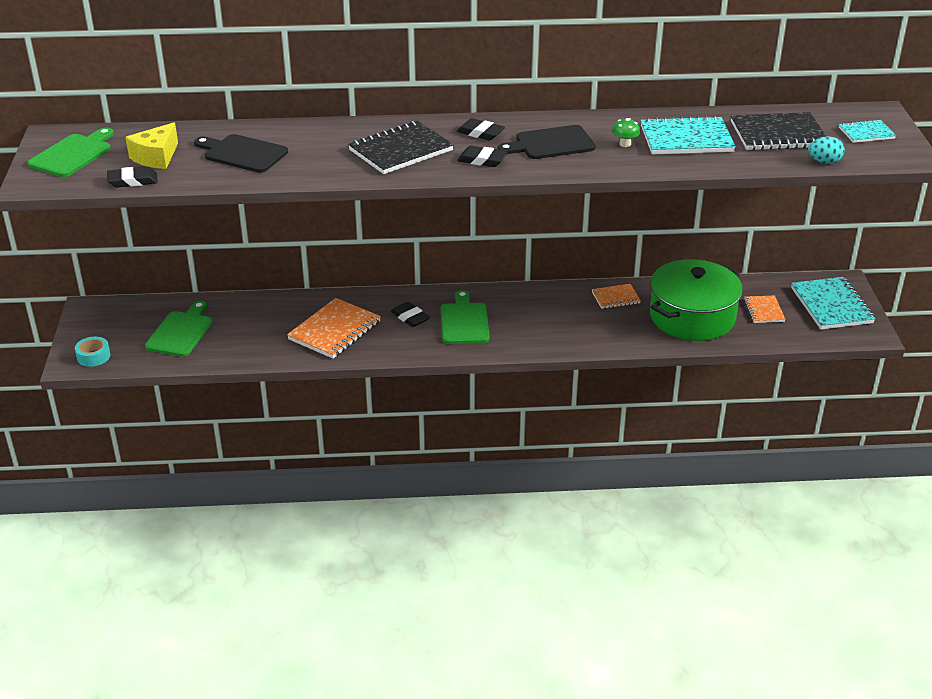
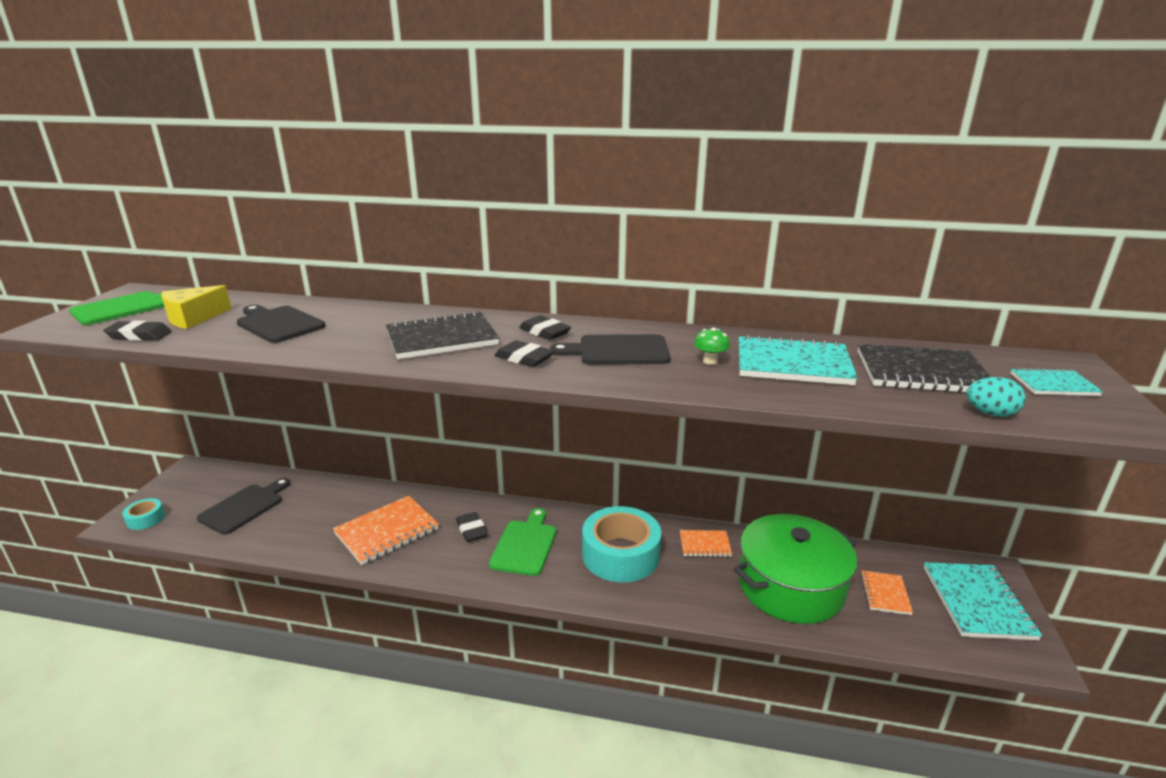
camera: 15 degrees right, 10 degrees down
green cutting board [145,301,212,357] -> black cutting board [197,478,291,535]
none -> turquoise tape [582,506,661,582]

